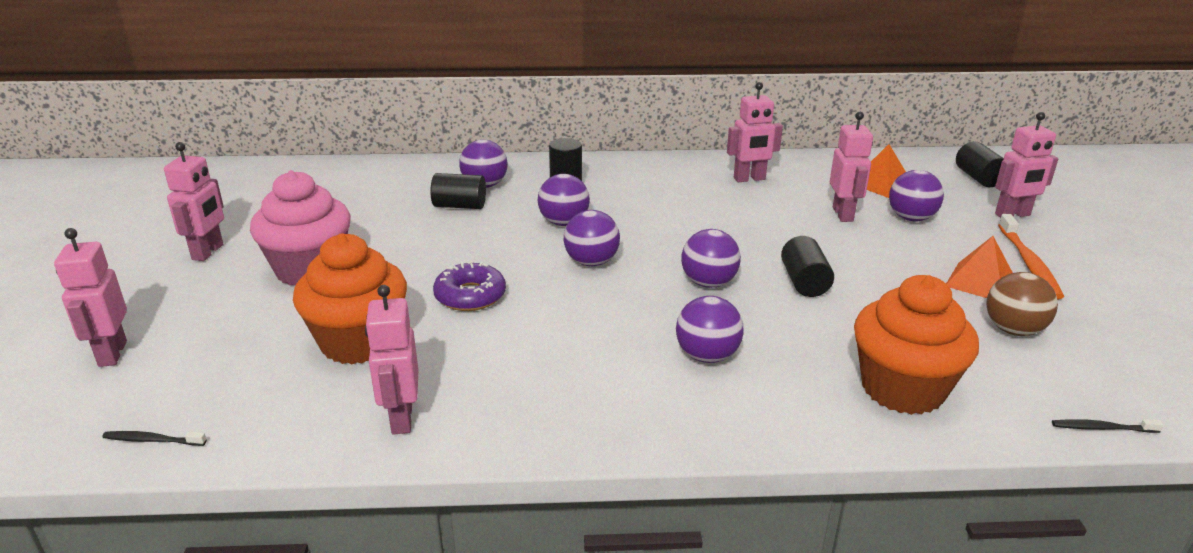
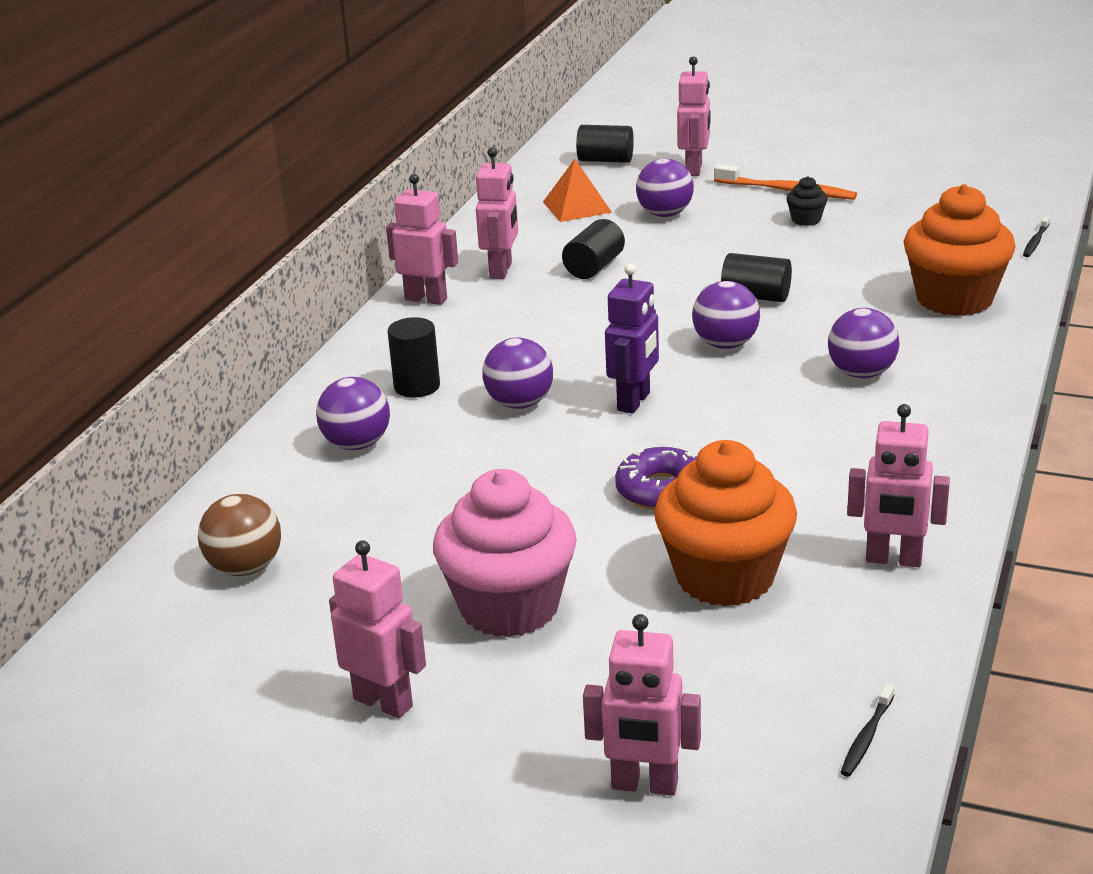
camera: 65 degrees left, 0 degrees up
black cylinder [430,173,486,209] -> black cylinder moved to [562,219,625,279]
purple ball [564,210,620,266] -> purple robot [605,264,659,414]
pink robot [830,112,873,222] -> pink robot moved to [386,174,458,305]
orange pyramid [946,236,1013,298] -> black cupcake [786,176,828,226]
brown ball [986,272,1058,336] -> brown ball moved to [198,494,281,576]

